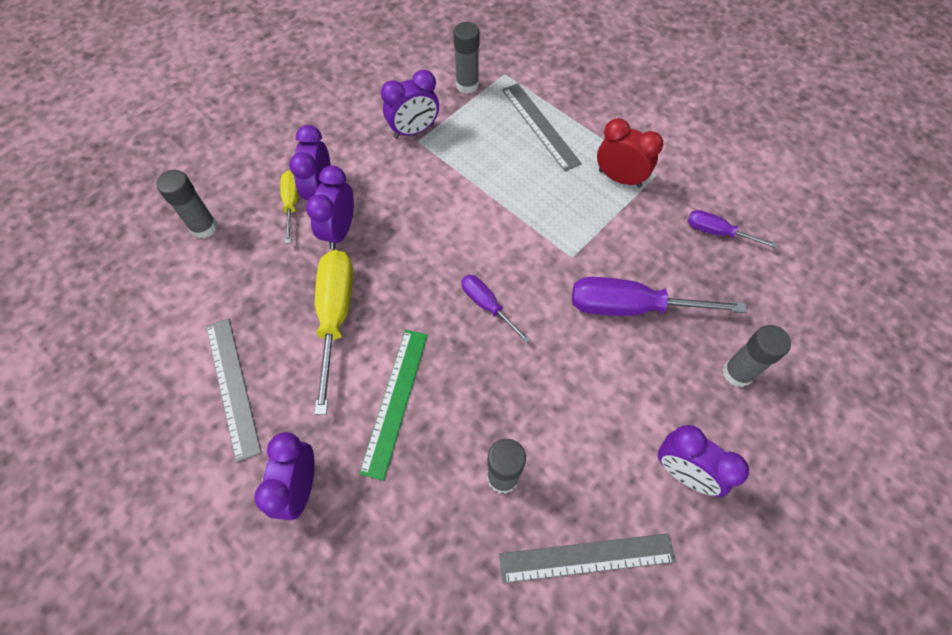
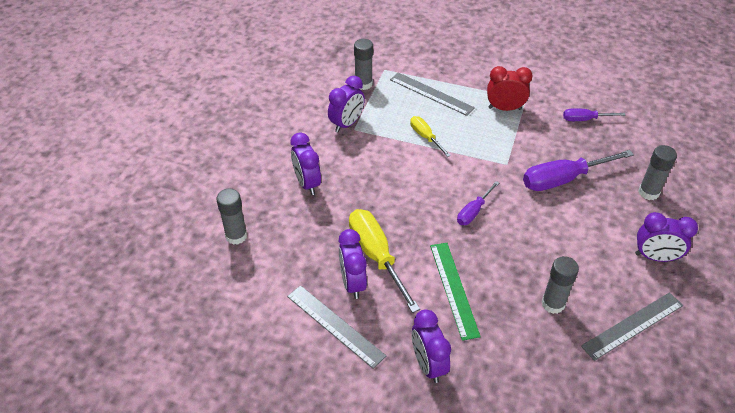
camera: 25 degrees left, 15 degrees down
yellow screwdriver [280,170,299,244] -> yellow screwdriver moved to [410,116,451,157]
purple clock [306,166,354,250] -> purple clock moved to [339,229,367,299]
purple screwdriver [461,275,531,343] -> purple screwdriver turned 75 degrees counterclockwise [457,181,499,225]

